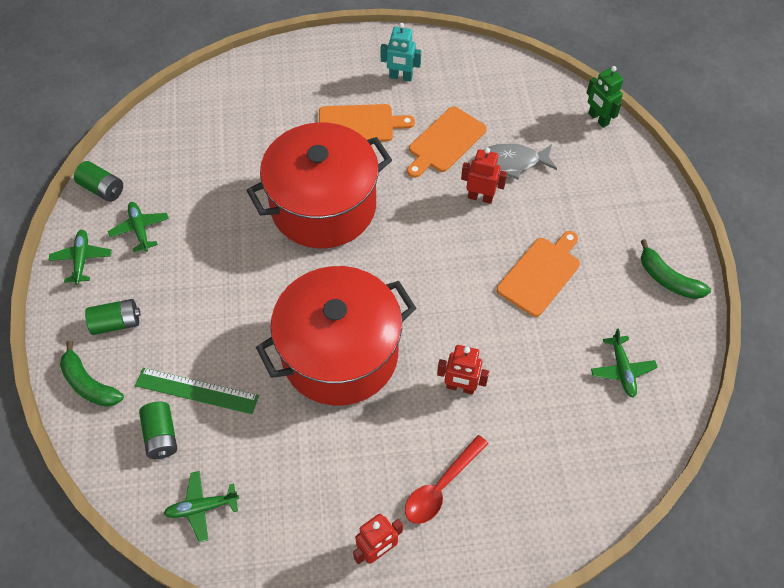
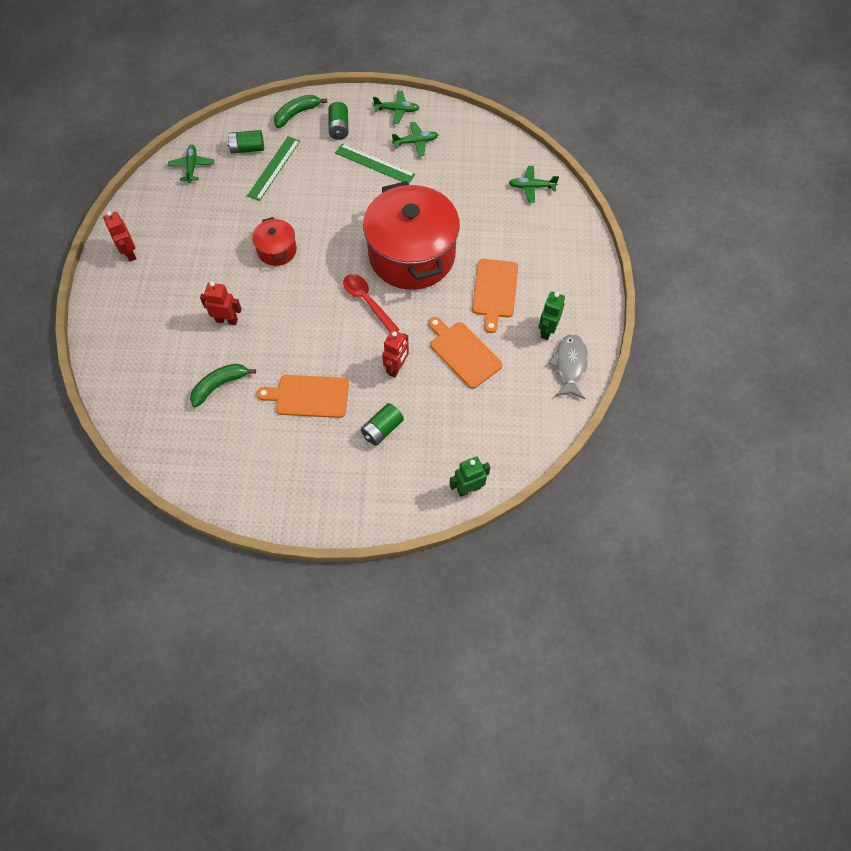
camera: 100 degrees right, 5 degrees up
green battery [74,161,123,202] -> green battery moved to [361,403,404,446]
red pot [256,266,416,405] -> red pot [252,217,297,266], size x0.46
turquoise robot [380,23,421,82] -> green robot [538,292,565,340]
red spoon [405,435,489,524] -> red spoon moved to [343,274,400,332]
red robot [437,345,489,395] -> red robot turned 75 degrees clockwise [200,282,242,325]
grey fish [483,143,557,179] -> grey fish moved to [548,334,588,399]
orange cutting board [497,231,580,317] -> orange cutting board turned 135 degrees clockwise [257,375,349,418]
green plane [591,328,658,398] -> green plane moved to [509,166,559,203]
green banana [641,239,711,299] -> green banana moved to [190,363,256,407]
none -> green ruler [335,143,415,183]

